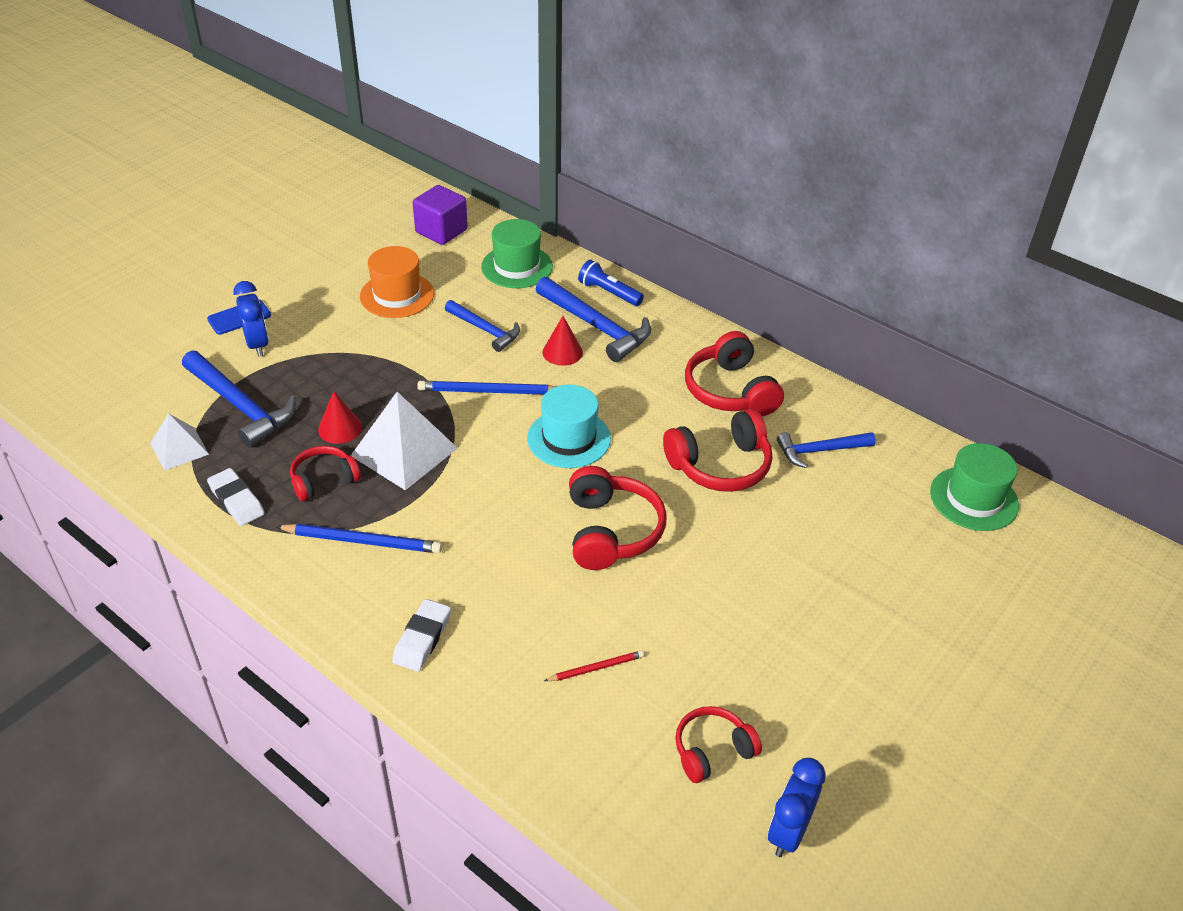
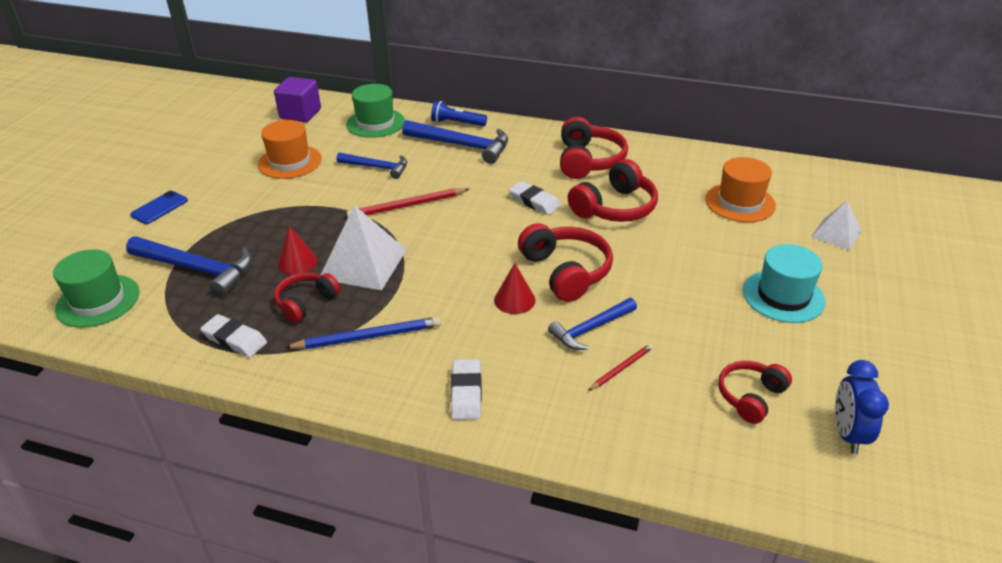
camera: 20 degrees left, 5 degrees down
white pyramid [150,413,209,471] -> white pyramid moved to [811,200,862,250]
blue clock [233,281,269,357] -> none
blue pencil [417,381,556,395] -> red pencil [346,188,469,218]
turquoise hat [527,384,611,468] -> turquoise hat moved to [743,244,826,323]
red cone [542,316,583,366] -> red cone moved to [494,263,536,314]
red headphones [685,331,784,416] -> red headphones turned 135 degrees counterclockwise [560,117,628,179]
blue hammer [777,432,876,468] -> blue hammer moved to [548,298,637,350]
green hat [930,443,1019,531] -> green hat moved to [53,249,140,328]
none -> white eraser [509,181,561,215]
none -> orange hat [705,157,776,222]

